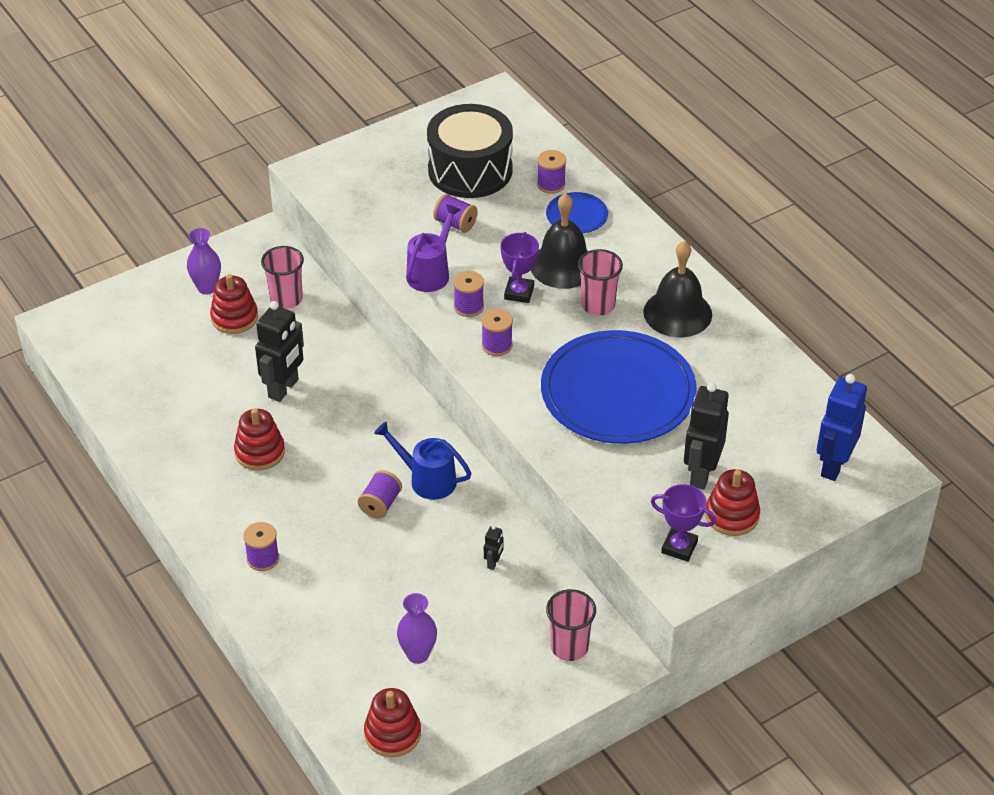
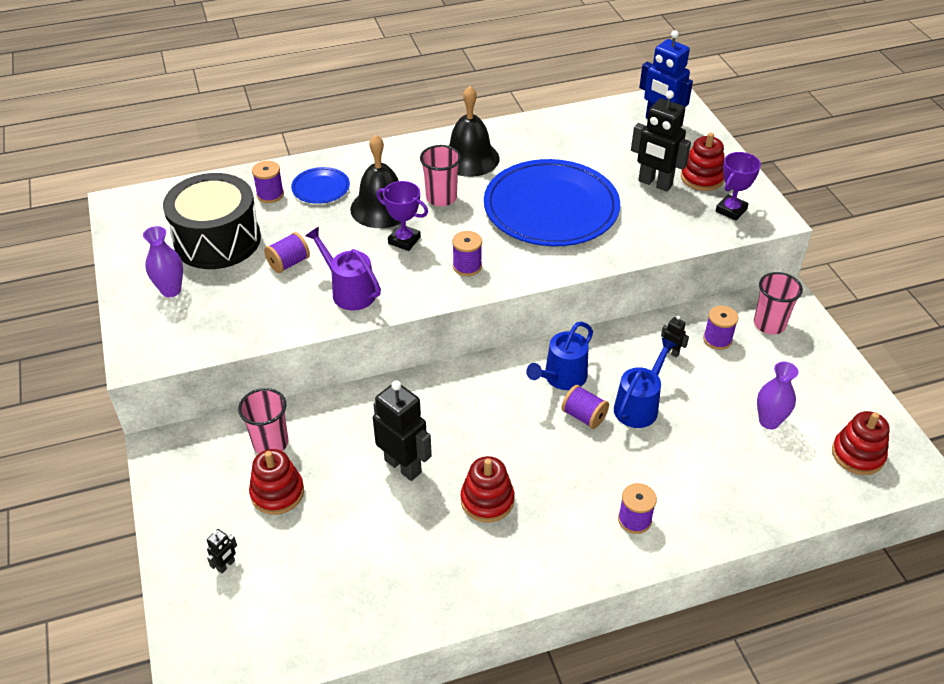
camera: 75 degrees left, 0 degrees up
purple vase [187,228,221,294] -> purple vase moved to [143,226,183,297]
purple spool [453,271,484,317] -> purple spool moved to [703,306,739,350]
none -> black robot [207,529,237,573]
none -> blue watering can [614,338,677,428]

